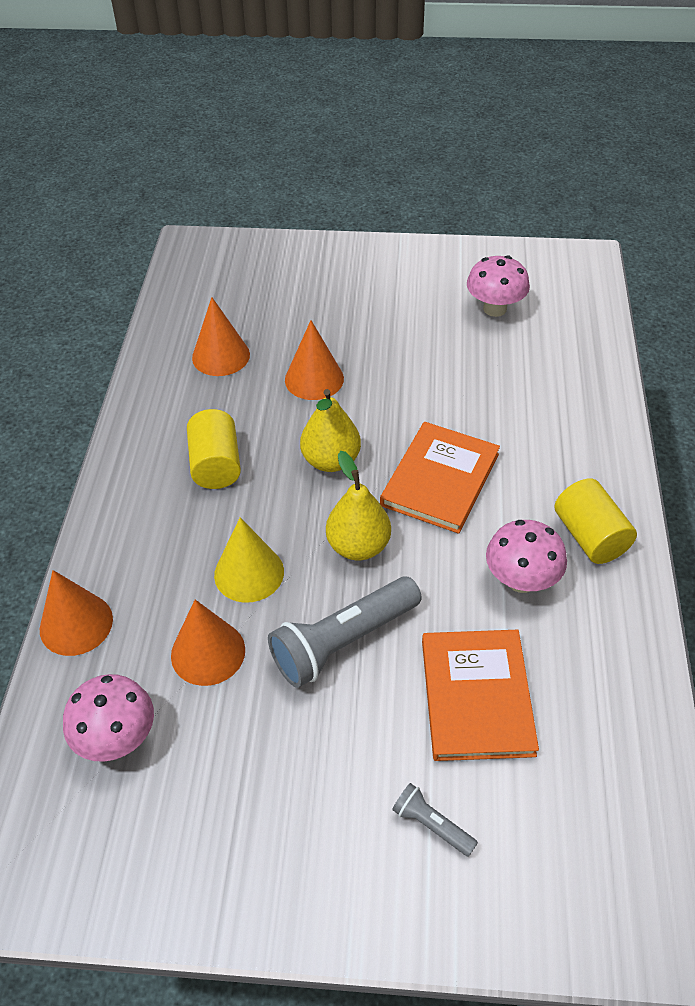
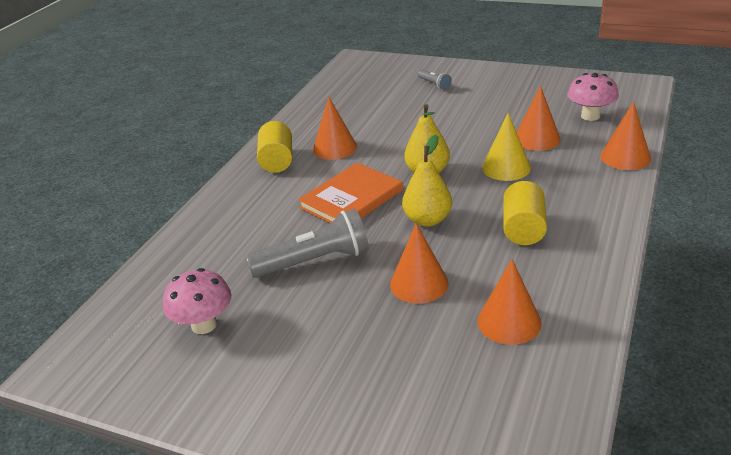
camera: 160 degrees left, 15 degrees down
grey flashlight [268,577,422,688] -> grey flashlight moved to [246,209,369,278]
orange book [422,630,539,761] -> none
pink mushroom [486,520,567,593] -> orange cone [313,96,357,160]

